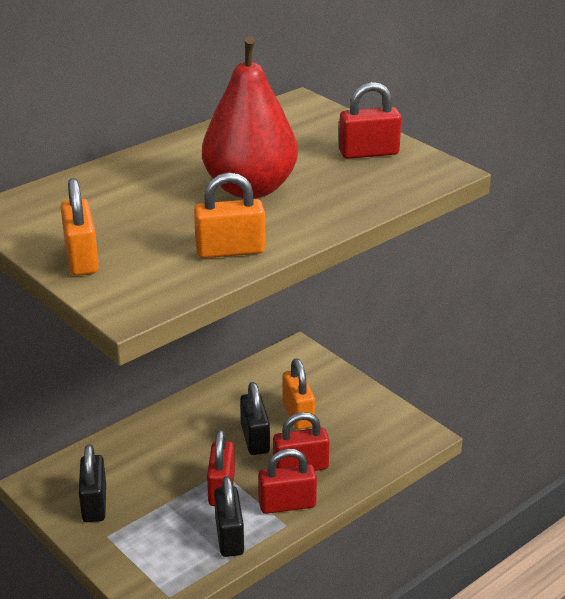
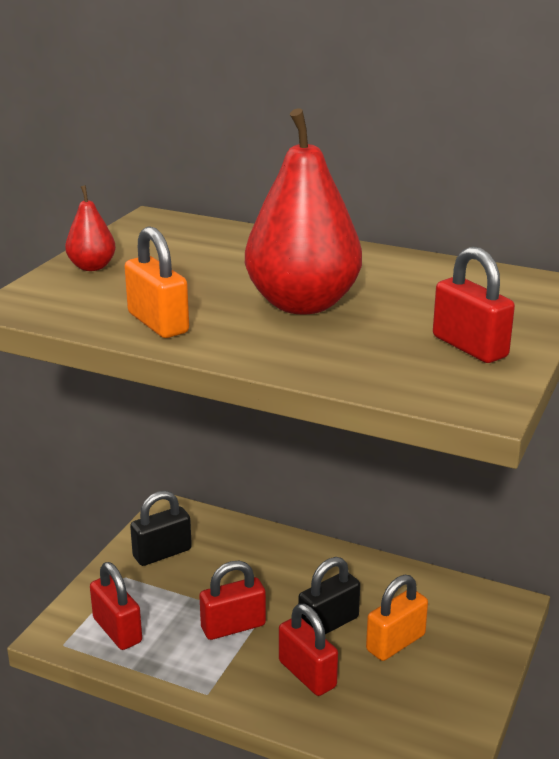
camera: 65 degrees right, 5 degrees down
orange padlock [60,178,99,276] -> red pear [65,185,116,271]
black padlock [214,476,244,557] -> none
red padlock [258,449,317,514] -> red padlock moved to [90,562,142,650]

